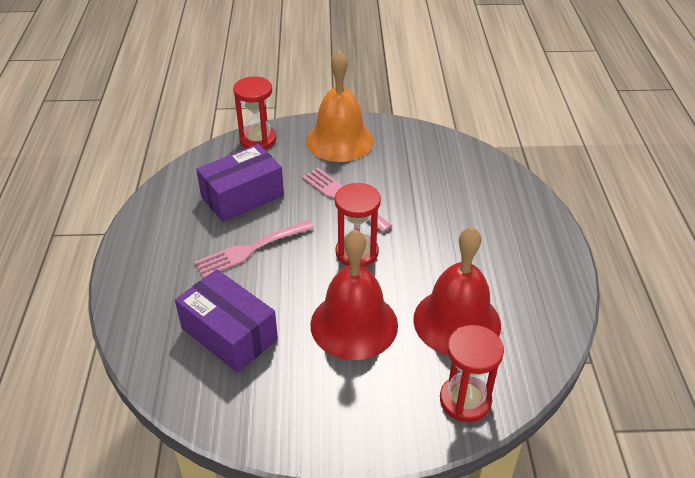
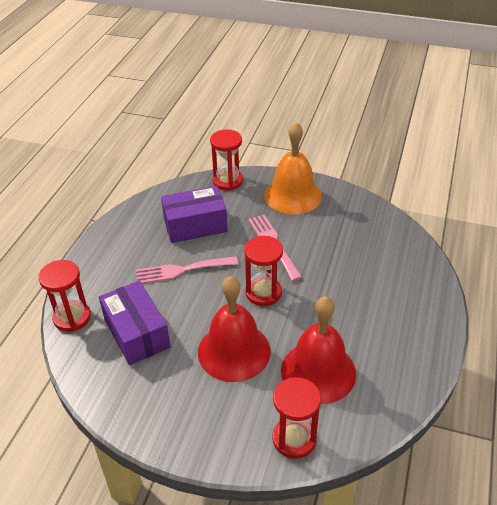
camera: 20 degrees right, 0 degrees up
none -> red hourglass [39,260,91,332]

